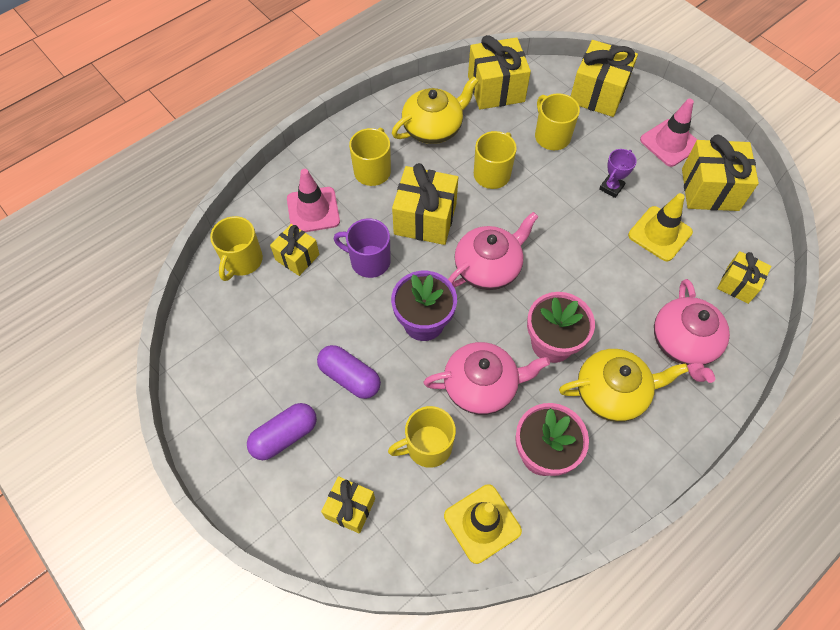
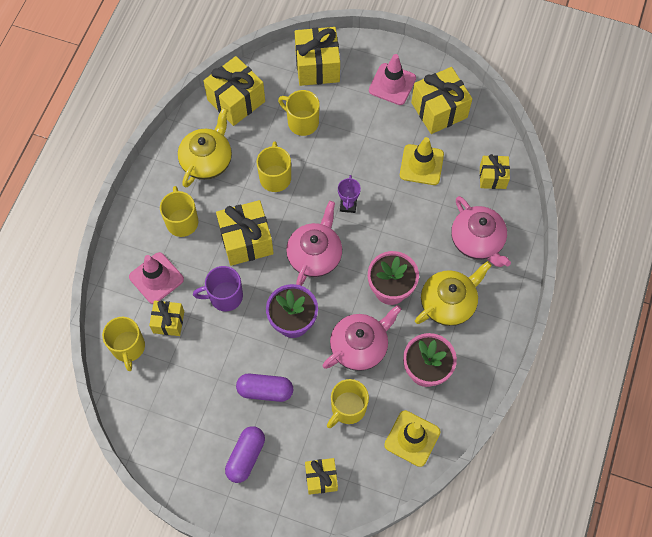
camera: 30 degrees left, 5 degrees up
purple trophy [599,149,637,198] -> purple trophy moved to [338,175,361,213]

